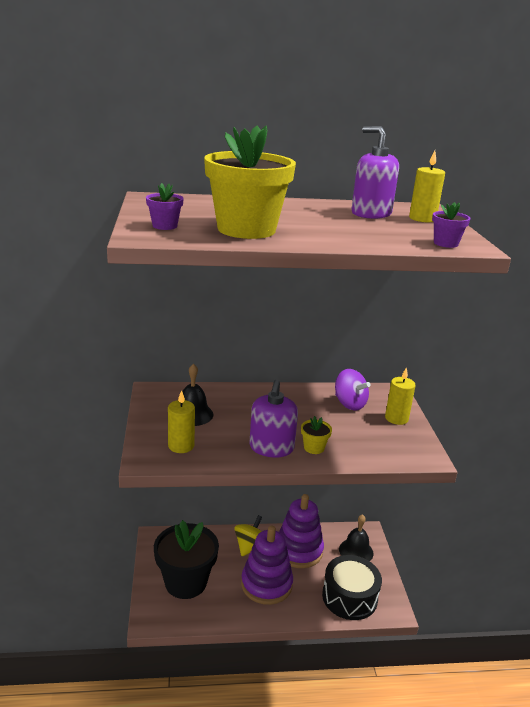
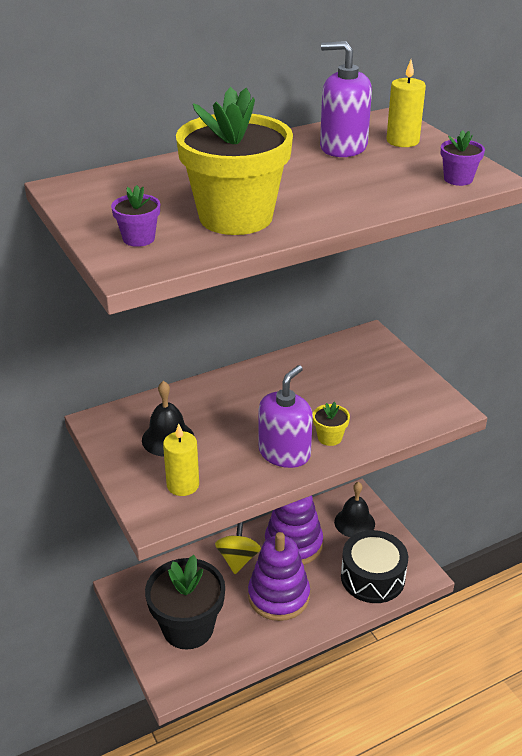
camera: 20 degrees left, 10 degrees up
purple soap dispenser [249,380,298,457] -> purple soap dispenser turned 135 degrees counterclockwise [258,365,313,468]
purple spinning top [335,369,370,410] -> none
yellow candle [385,367,416,425] -> none

